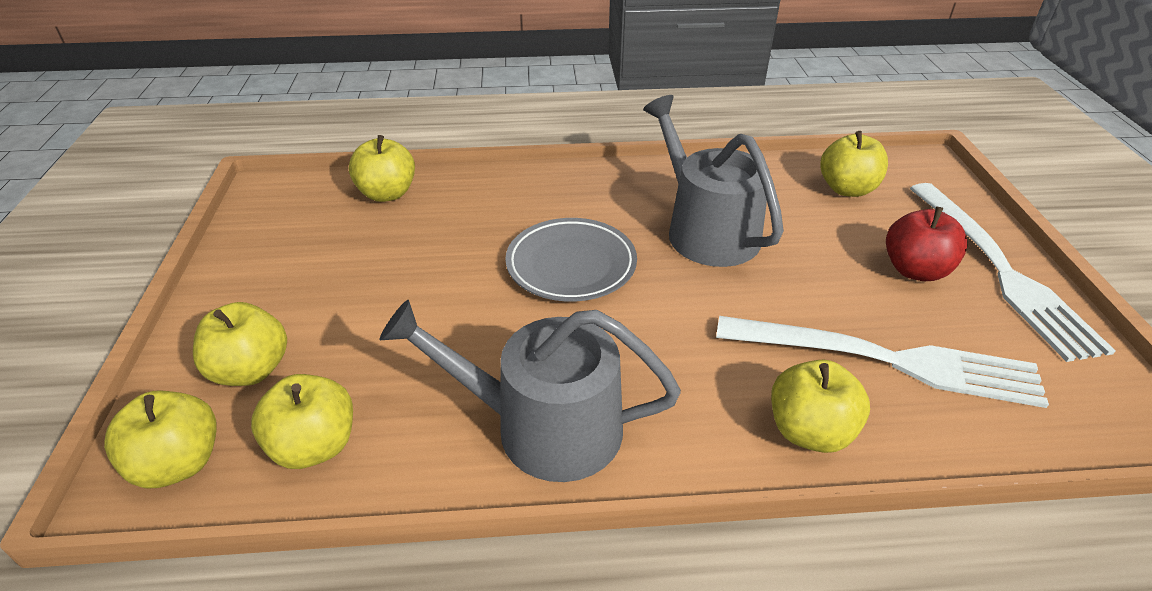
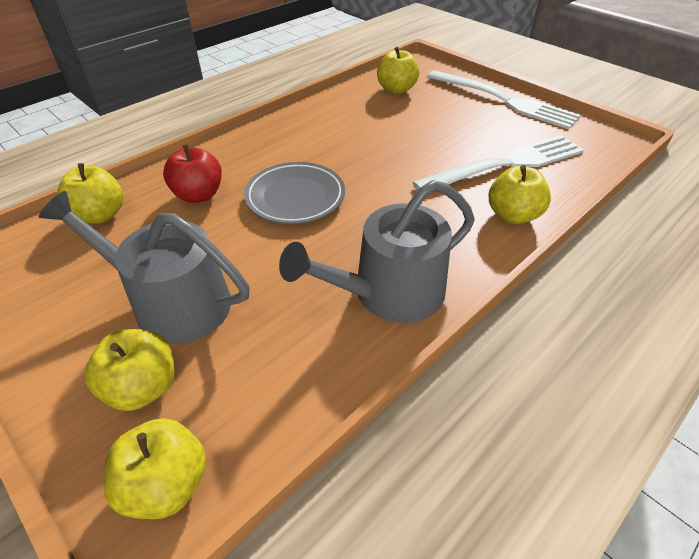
camera: 40 degrees left, 5 degrees up
yellow apple [251,374,353,469] -> none
grey watering can [643,95,784,267] -> grey watering can moved to [39,191,250,344]
red apple [886,207,967,281] -> red apple moved to [163,144,222,203]

